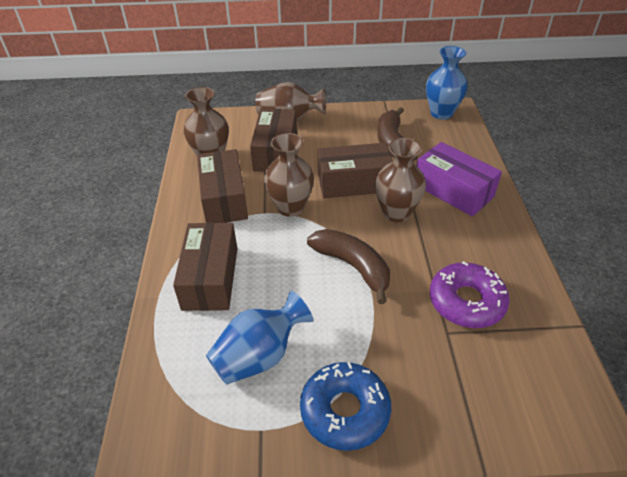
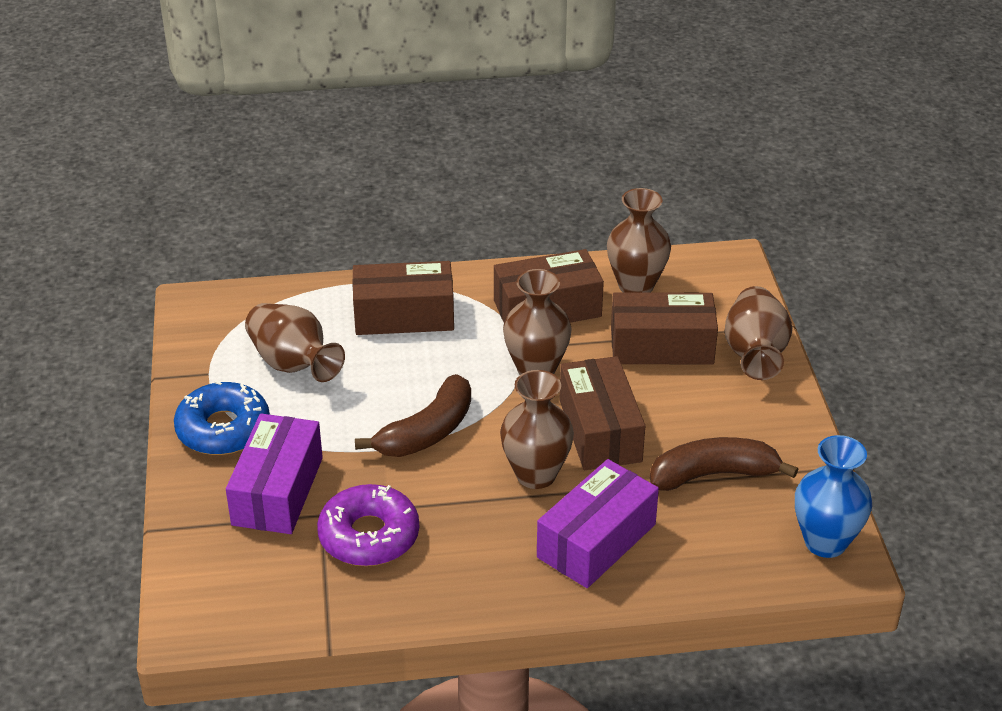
camera: 85 degrees right, 5 degrees down
blue vase [206,291,313,384] -> brown vase [245,303,345,382]
none -> purple box [226,413,323,534]

